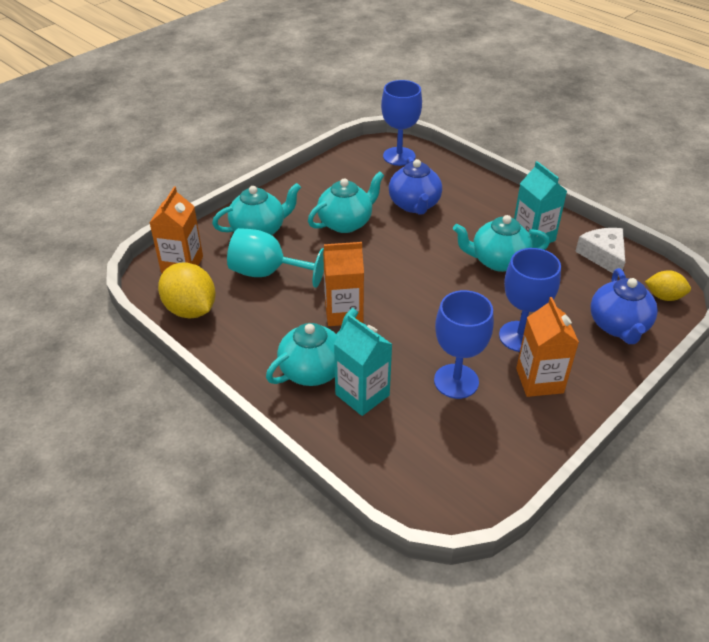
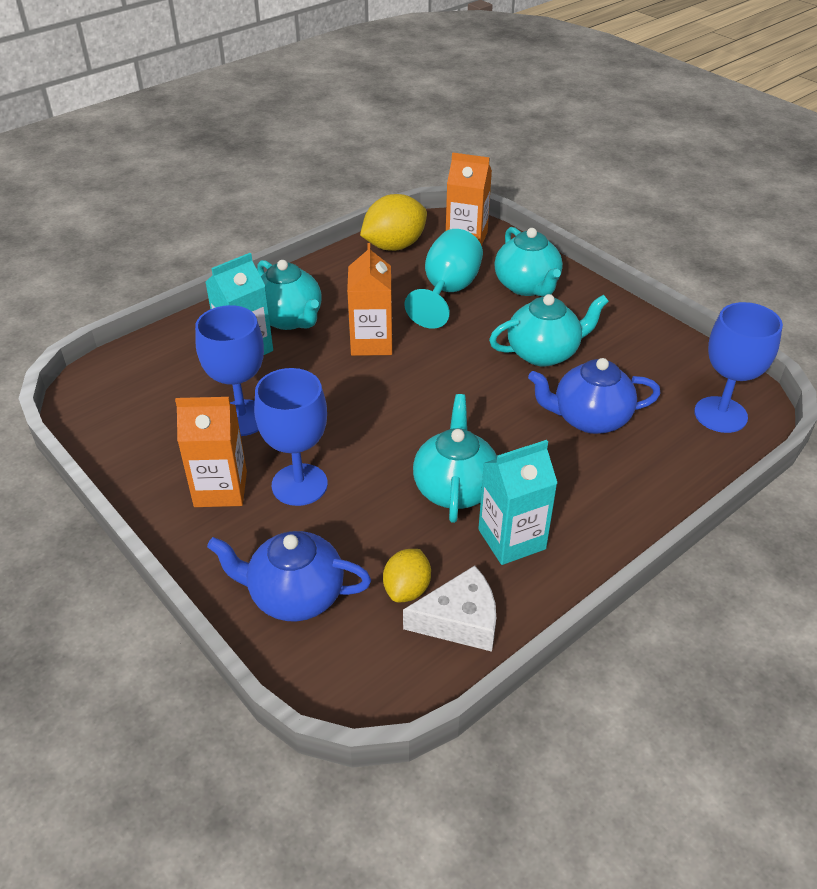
camera: 95 degrees right, 0 degrees up
turquoise teapot [308,171,384,233] -> turquoise teapot turned 75 degrees counterclockwise [489,294,609,367]
yellow lemon [645,270,691,301] -> yellow lemon moved to [383,549,431,602]

